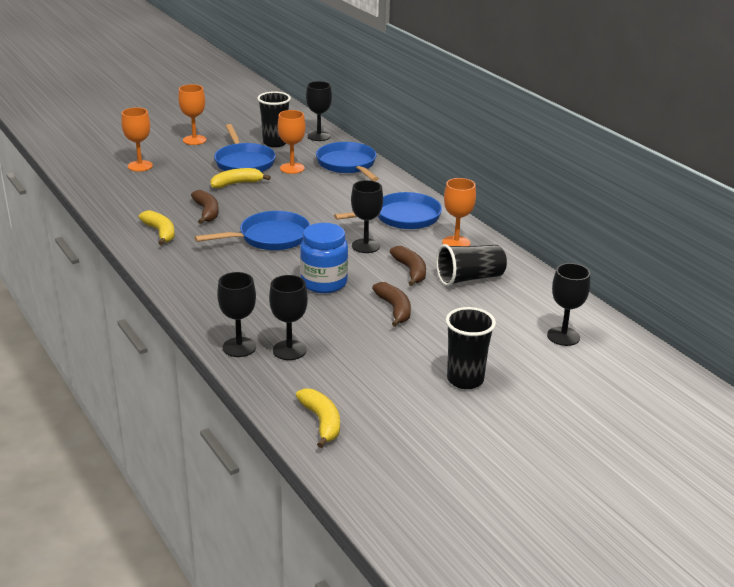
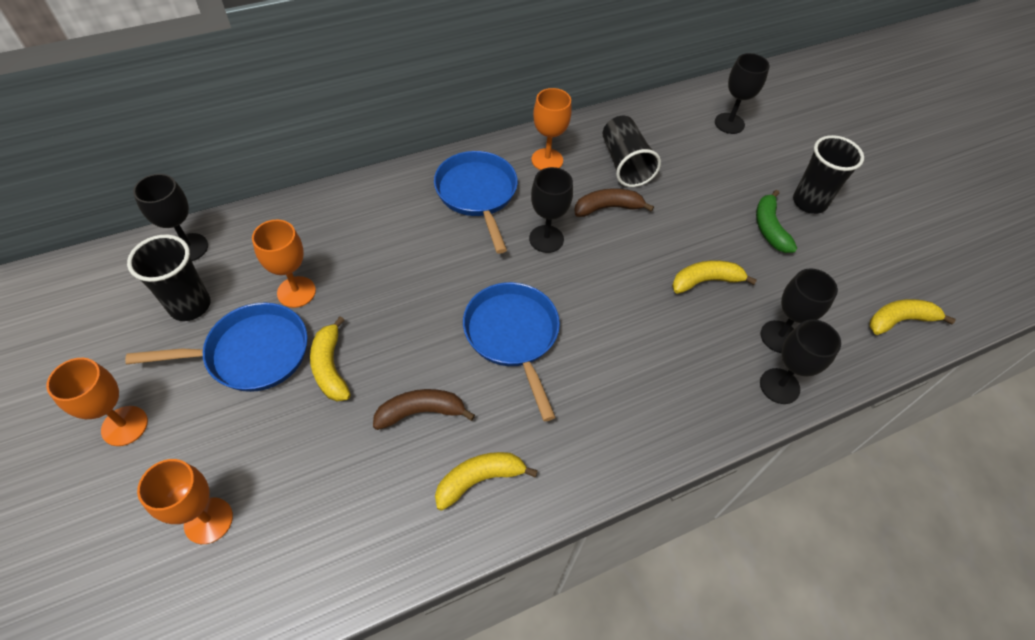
camera: 85 degrees left, 25 degrees up
blue jar [300,223,348,293] -> none
blue pan [316,142,379,181] -> none
brown banana [372,282,411,327] -> none
none -> yellow banana [672,260,757,294]
none -> green banana [756,190,797,253]

